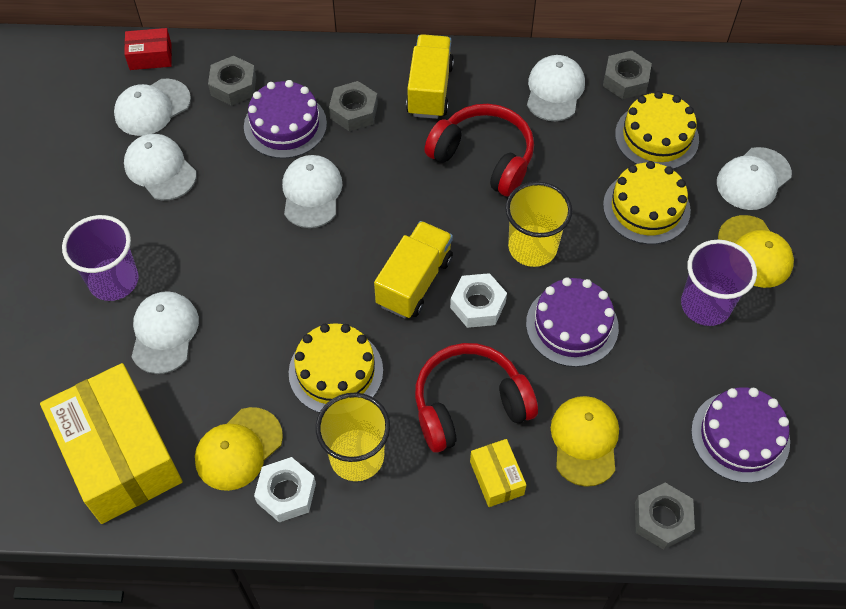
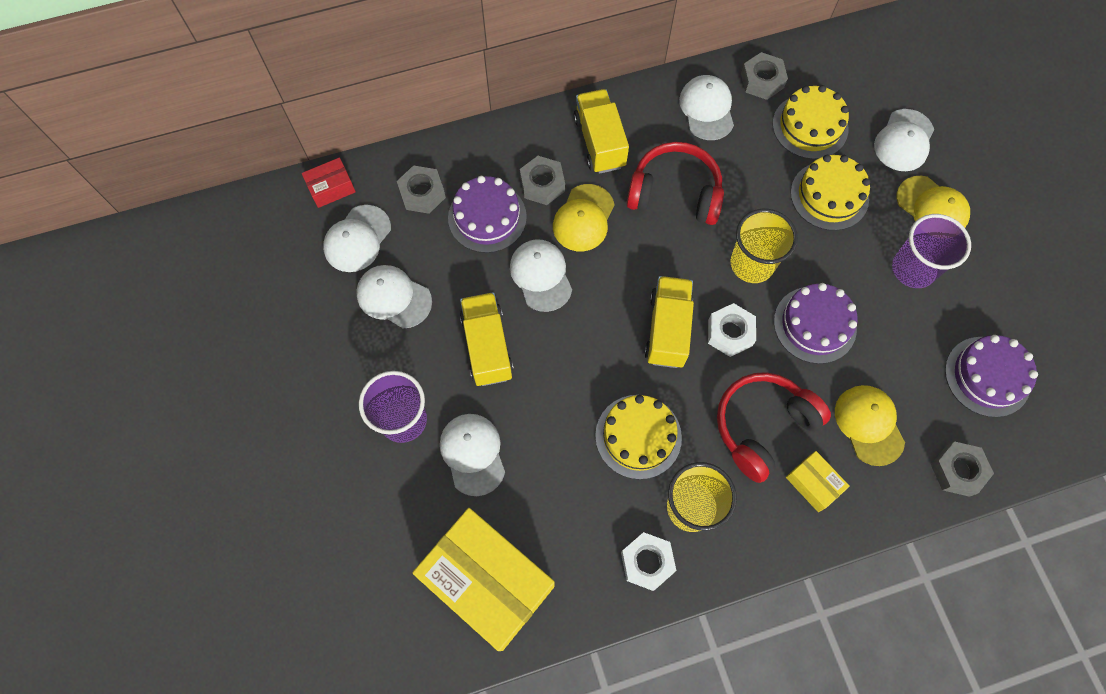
camera: 20 degrees left, 10 degrees up
yellow cap [195,407,283,491] -> yellow cap moved to [553,184,615,251]
none -> yellow truck [460,292,514,386]

